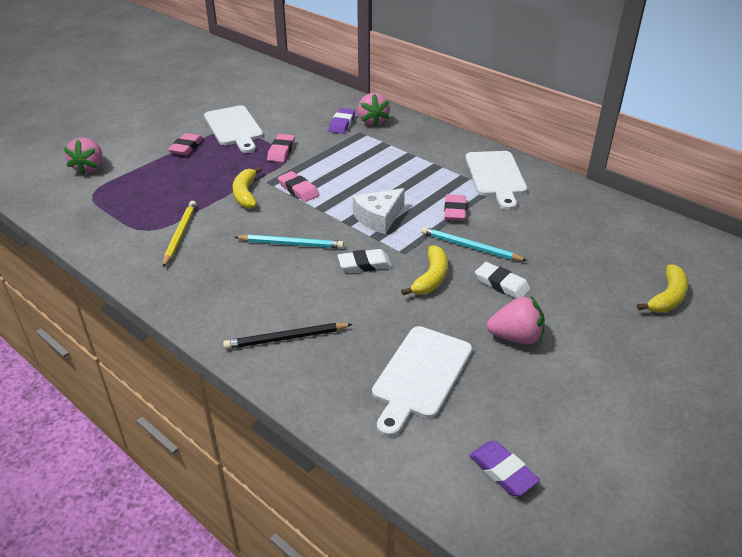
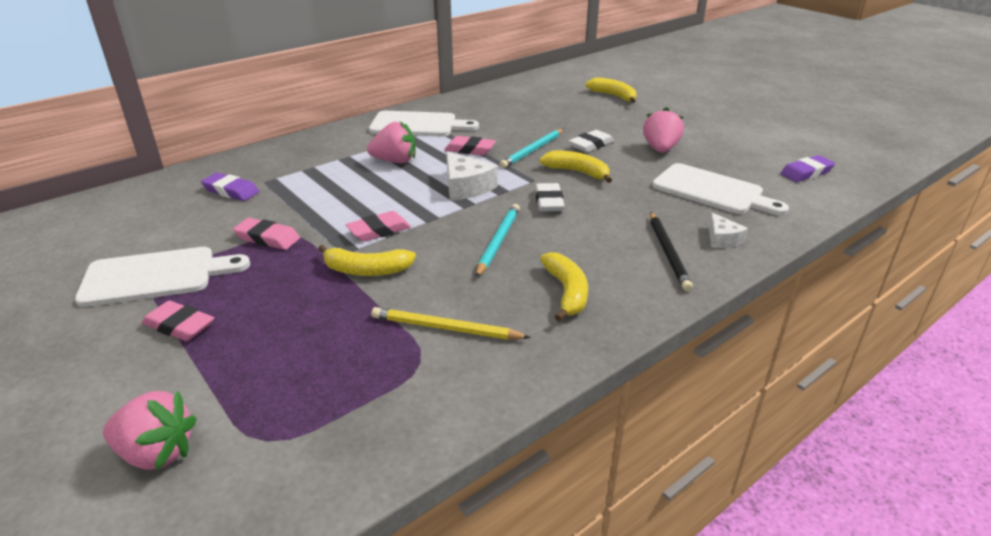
camera: 80 degrees left, 5 degrees down
pink strawberry [358,93,390,127] -> pink strawberry moved to [367,121,416,163]
none -> yellow banana [540,252,588,322]
none -> white cheese [709,212,748,248]

